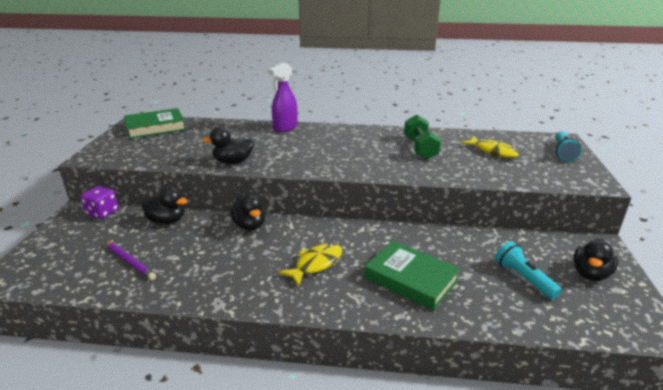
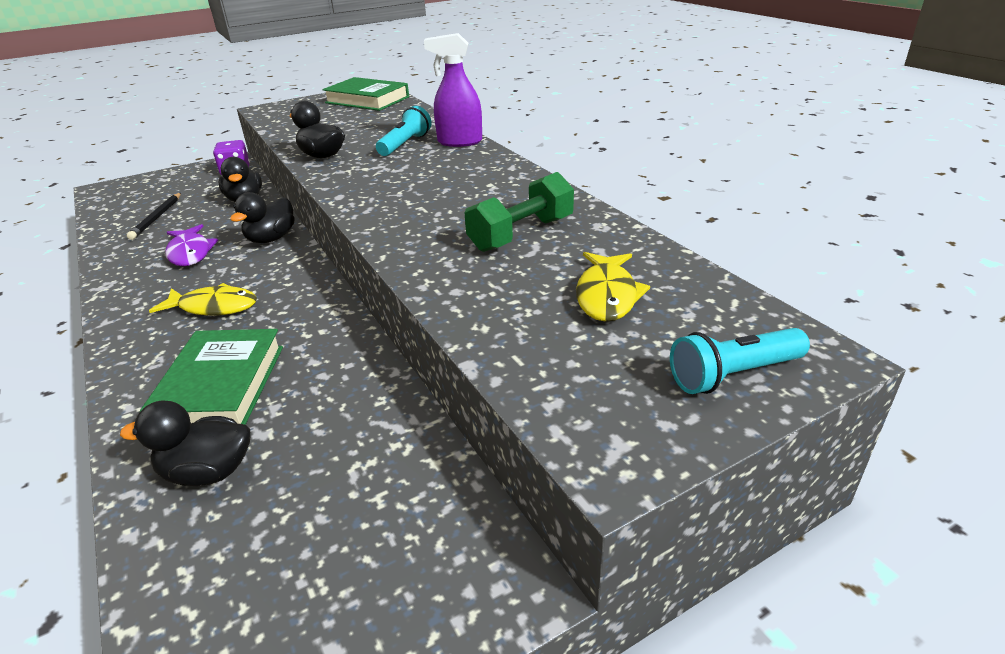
camera: 55 degrees right, 5 degrees up
purple pencil [105,241,156,280] -> black pencil [127,193,181,240]
turquoise flashlight [495,241,562,300] -> turquoise flashlight moved to [376,106,431,156]
black duck [573,239,618,281] -> black duck moved to [120,401,250,486]
none -> purple fish [165,224,218,266]

